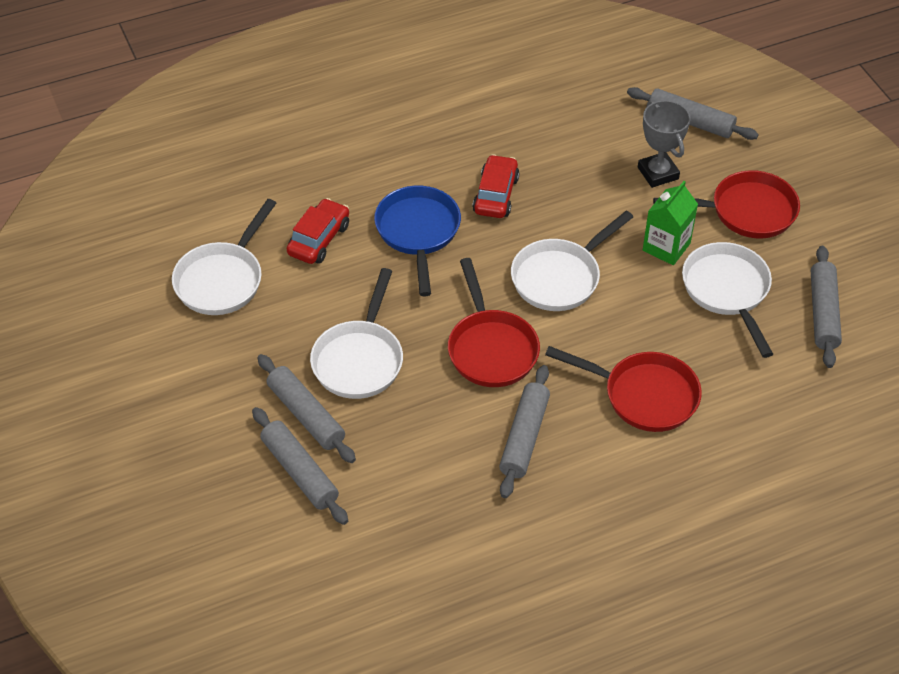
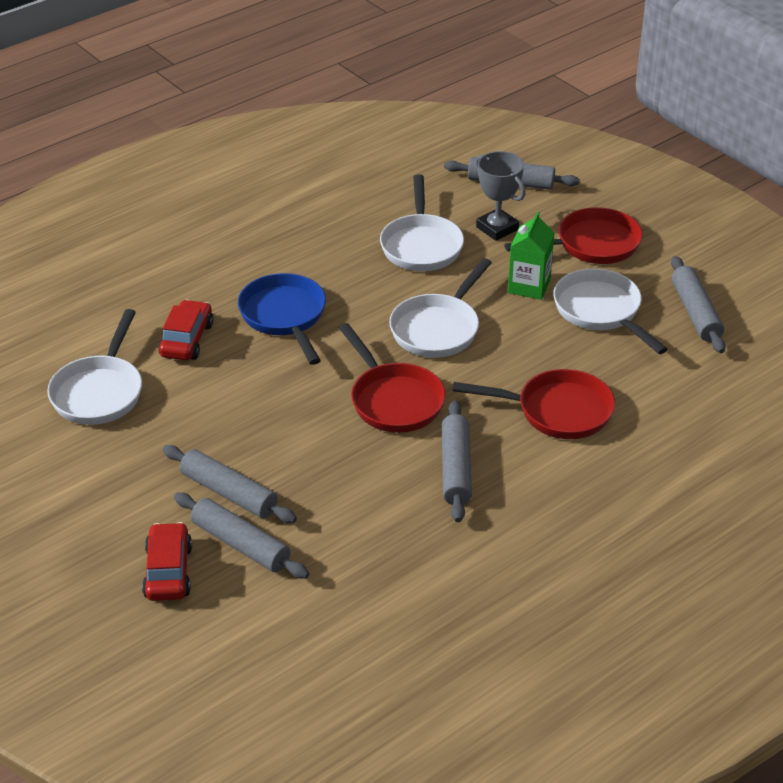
camera: 15 degrees left, 10 degrees down
white pan [310,268,403,399] -> white pan moved to [380,174,464,271]
red car [472,154,520,218] -> red car moved to [142,522,192,601]

